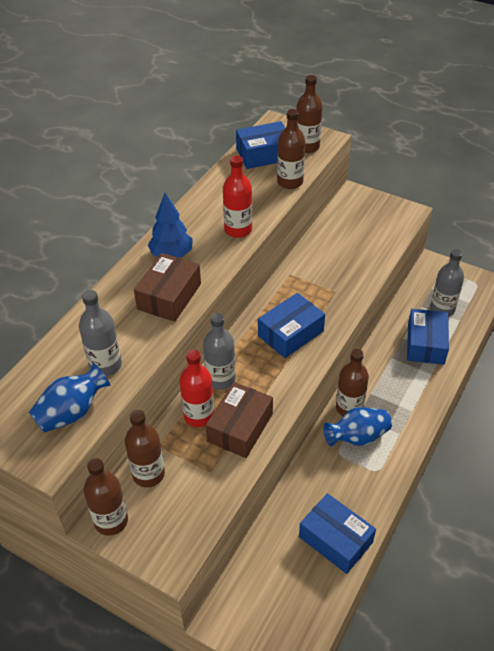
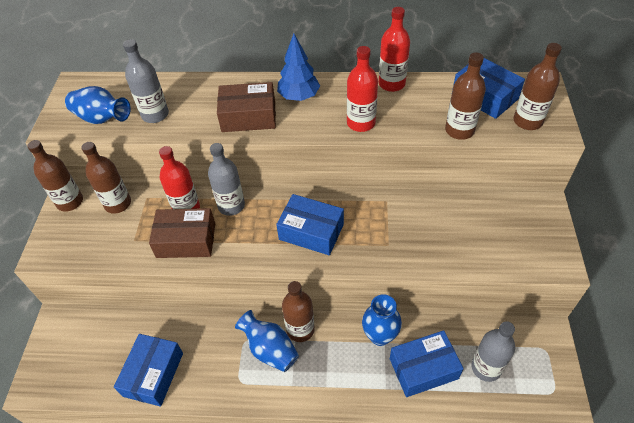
camera: 65 degrees right, 5 degrees up
none -> blue vase [362,294,402,346]
none -> red bottle [378,7,410,92]

